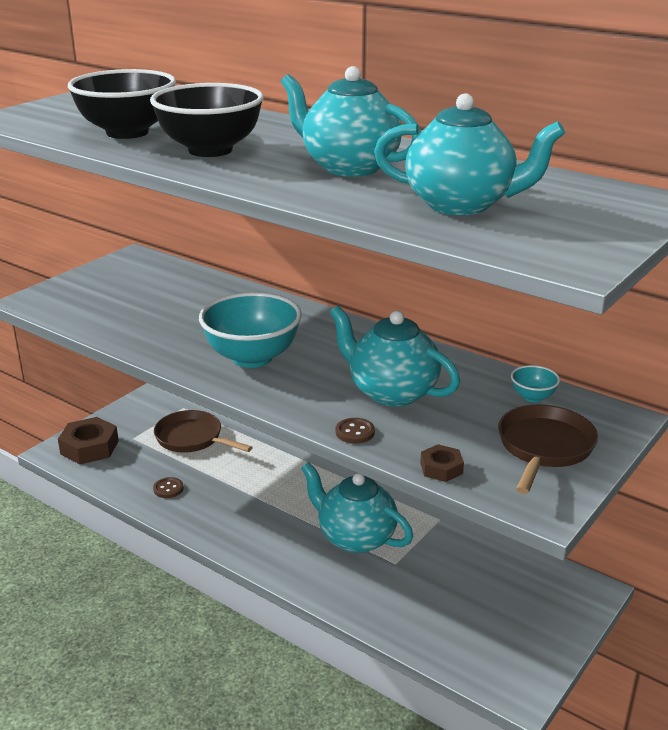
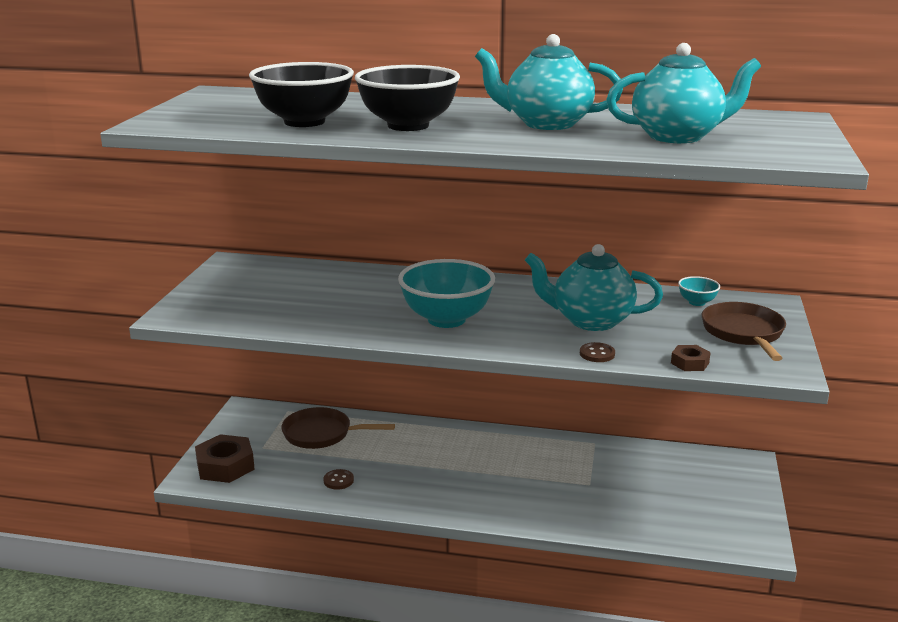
camera: 25 degrees left, 5 degrees down
turquoise teapot [301,462,413,553] -> none

